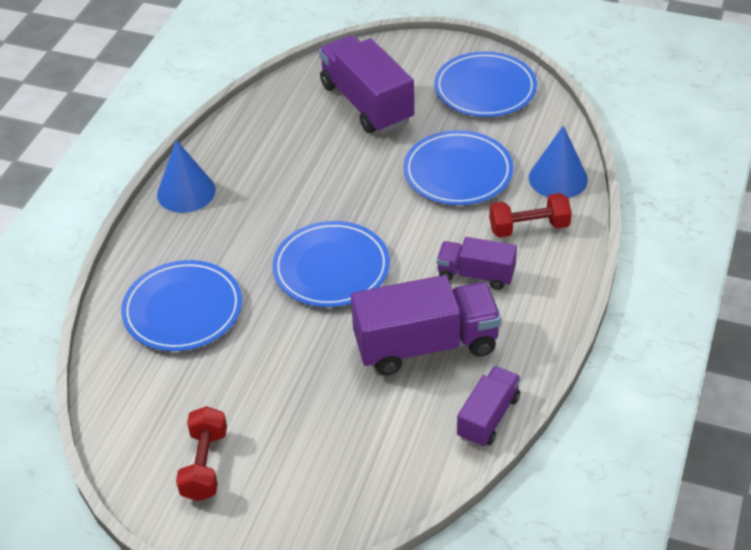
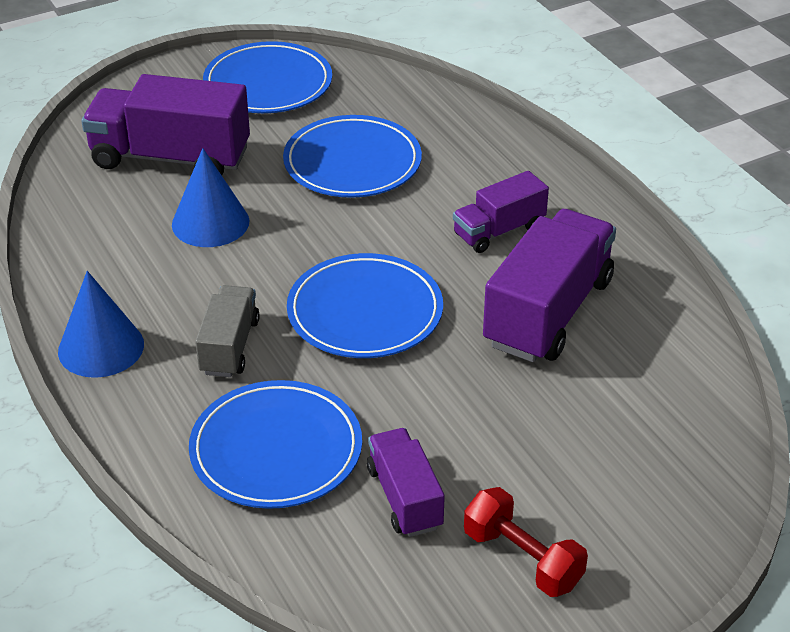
camera: 50 degrees left, 5 degrees down
purple truck [457,366,521,447] -> purple truck moved to [367,428,445,537]
red dumbbell [489,193,572,238] -> none
blue cone [529,125,588,198] -> blue cone moved to [172,148,250,247]
none -> grey truck [195,285,260,377]

